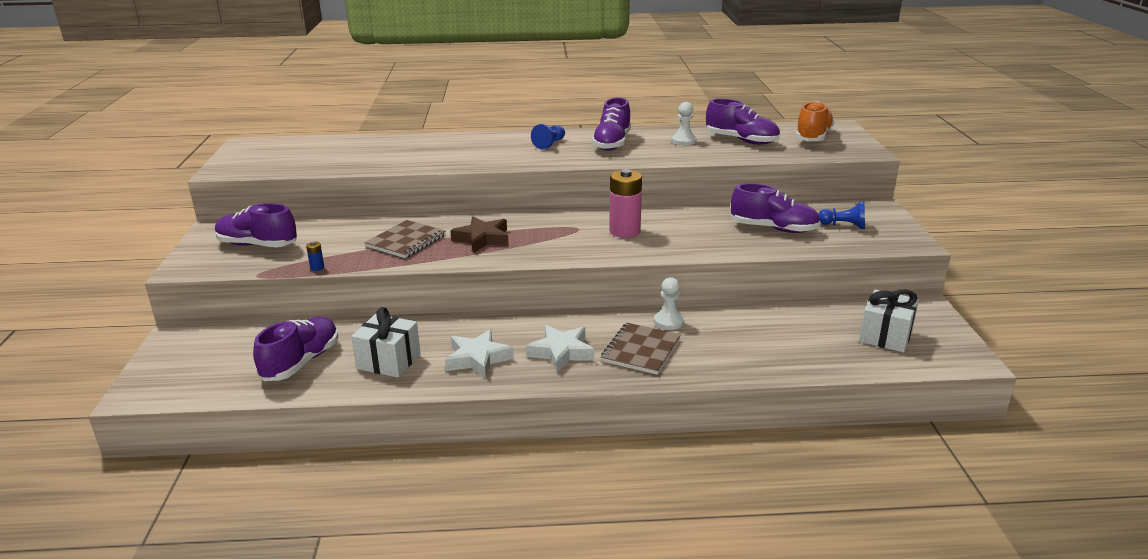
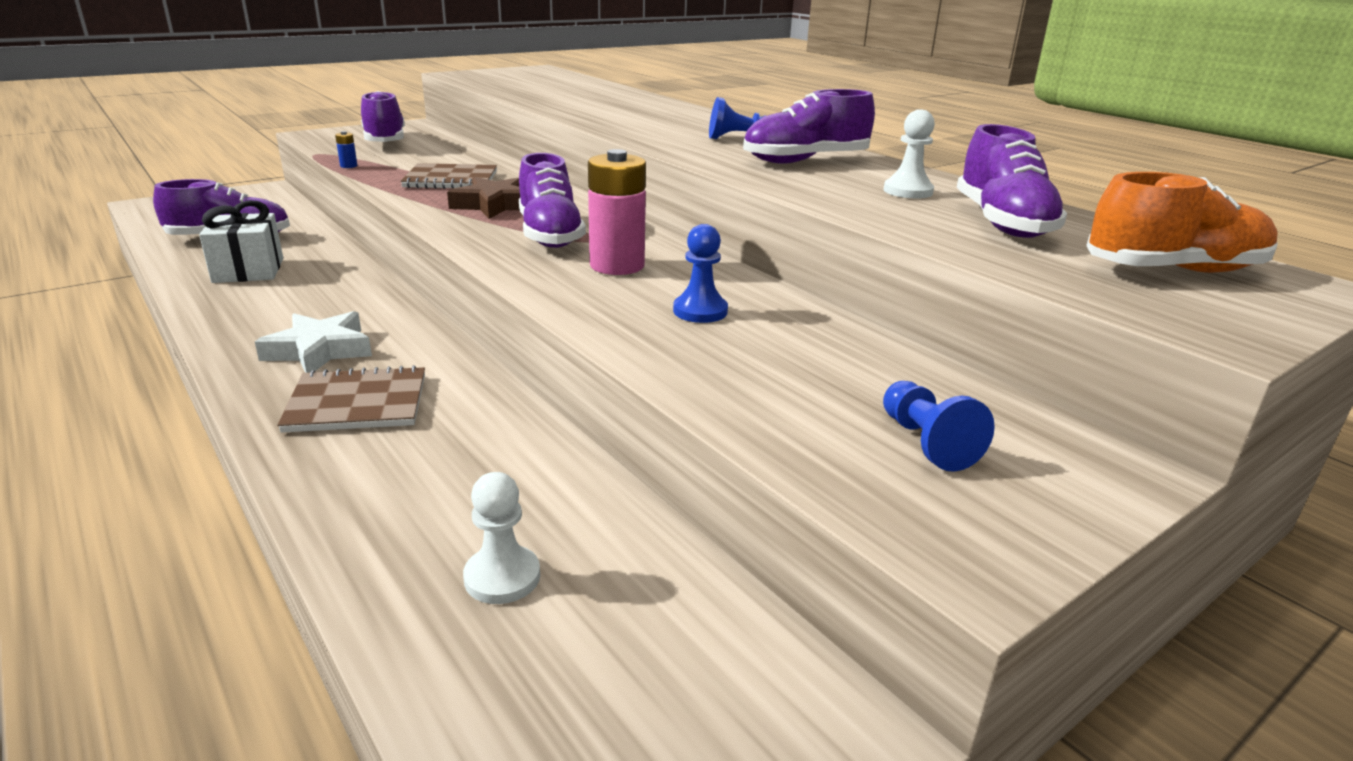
camera: 55 degrees right, 0 degrees up
white star [445,329,514,378] -> none
white pawn [654,277,684,330] -> white pawn moved to [463,472,540,604]
purple shoe [731,183,821,233] -> purple shoe moved to [519,153,586,248]
white gift [859,289,919,353] -> none
none -> blue pawn [673,224,728,323]

